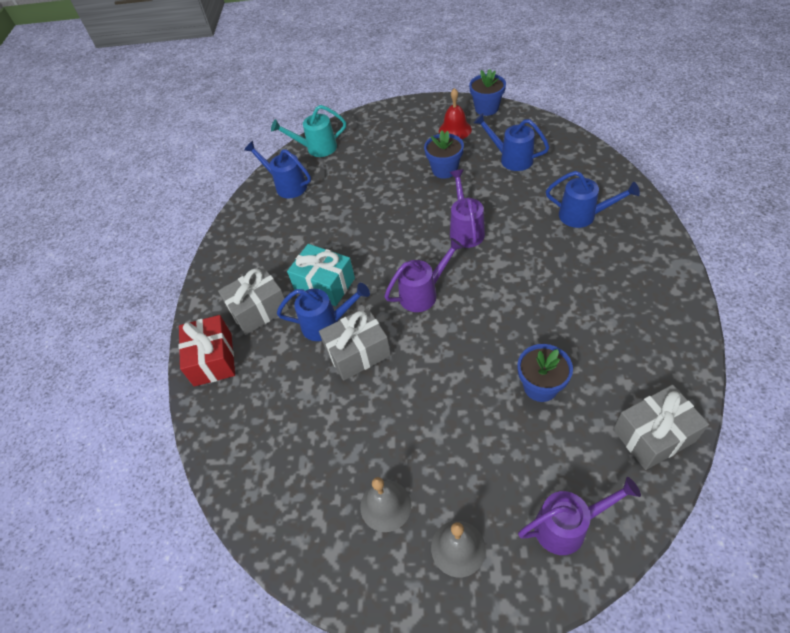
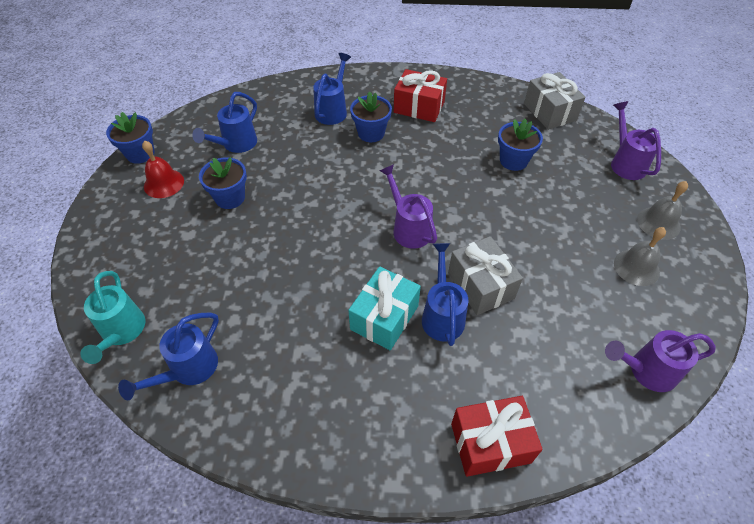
camera: 95 degrees left, 0 degrees up
grey gift [218,266,289,335] -> none
purple watering can [450,169,485,248] -> purple watering can moved to [605,330,716,392]
none -> blue flower pot [350,91,392,142]
none -> red gift [394,69,447,122]

